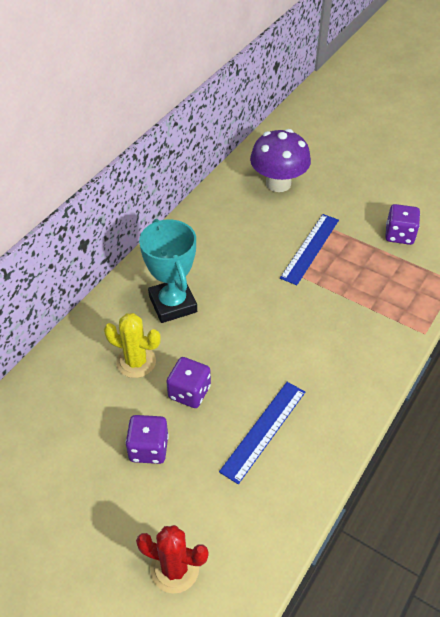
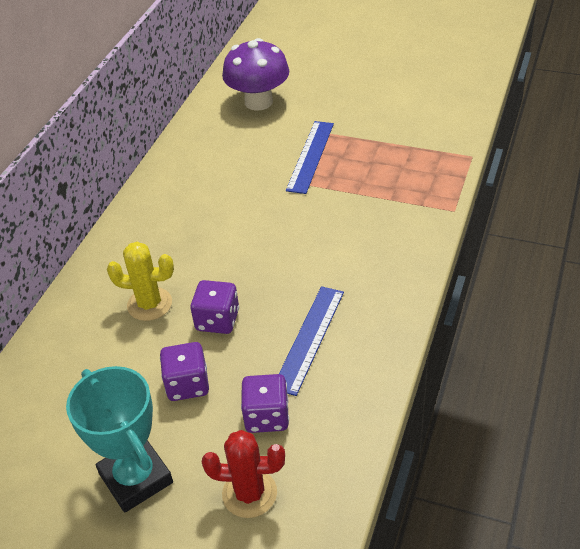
camera: 10 degrees left, 5 degrees down
turquoise trophy [139,219,197,323] -> turquoise trophy moved to [66,366,173,513]
purple dice [385,204,420,245] -> purple dice moved to [241,374,289,433]

